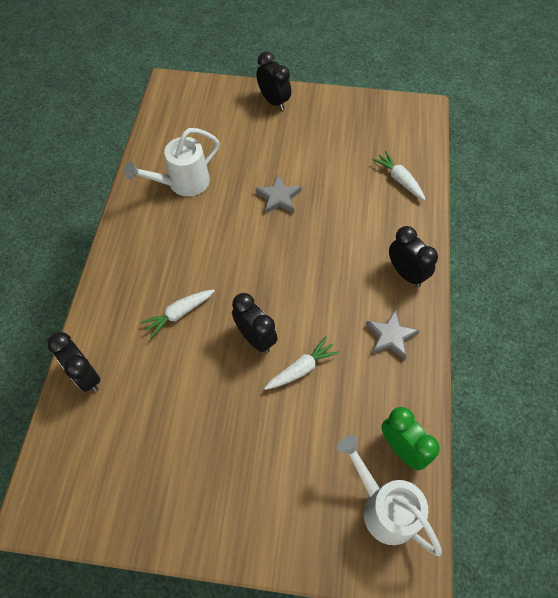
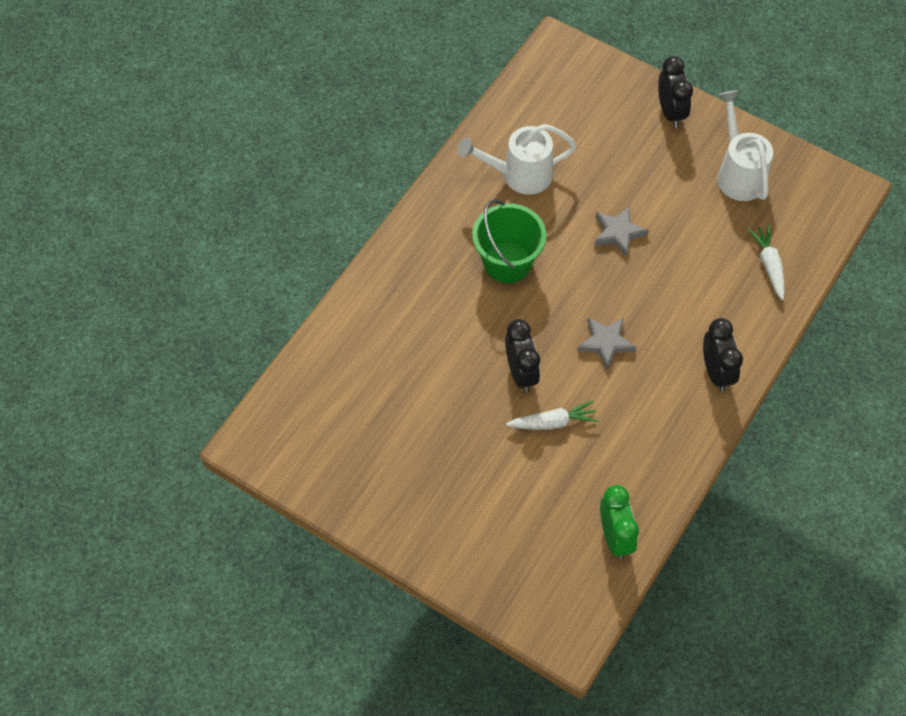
camera: 25 degrees right, 0 degrees up
black clock [47,332,101,392] -> none
white carrot [140,289,215,338] -> none
white watering can [337,435,442,556] -> white watering can moved to [717,90,773,201]
grey star [366,310,419,360] -> grey star moved to [577,317,636,369]
none -> green bucket [472,199,546,283]

